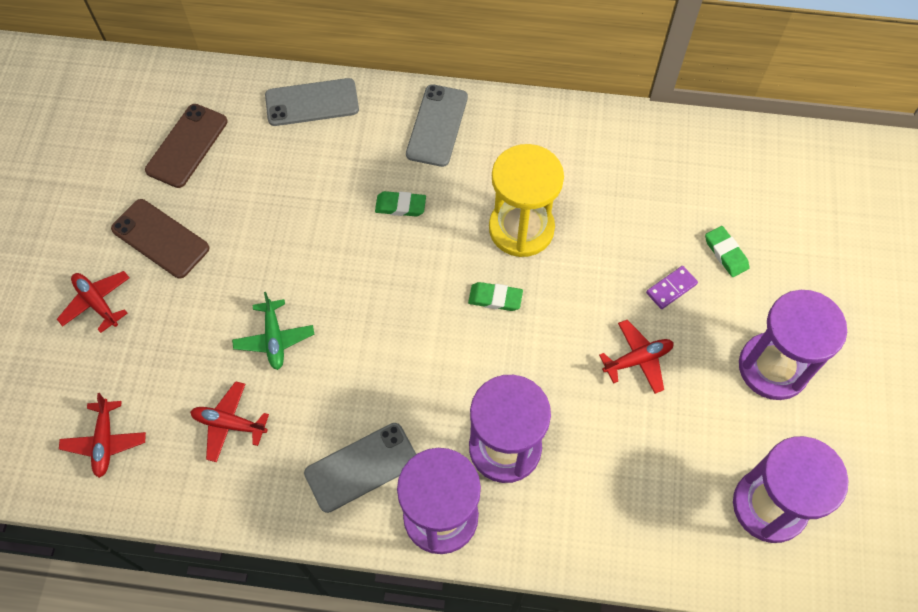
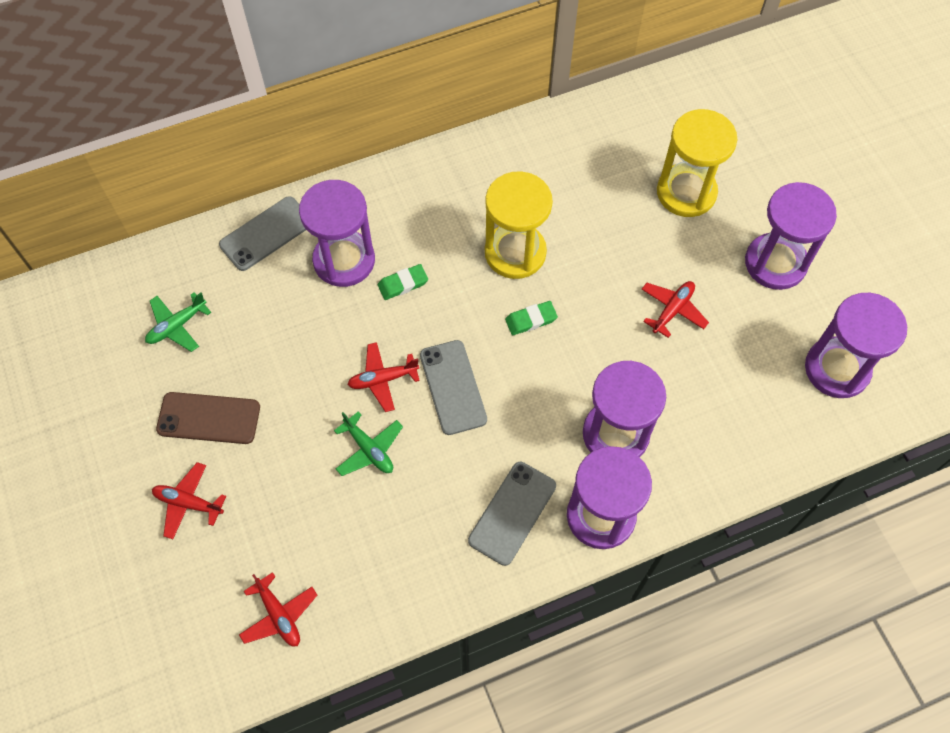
camera: 30 degrees left, 0 degrees up
brown phone [145,104,228,188] -> green plane [145,292,211,352]
red plane [190,381,269,462] -> red plane moved to [347,342,420,412]
grey phone [406,84,468,167] -> grey phone moved to [420,340,487,435]
purple domino [646,266,698,309] -> none
green eraser [705,226,749,277] -> yellow hourglass [657,109,737,217]
none -> purple hourglass [299,180,375,287]

